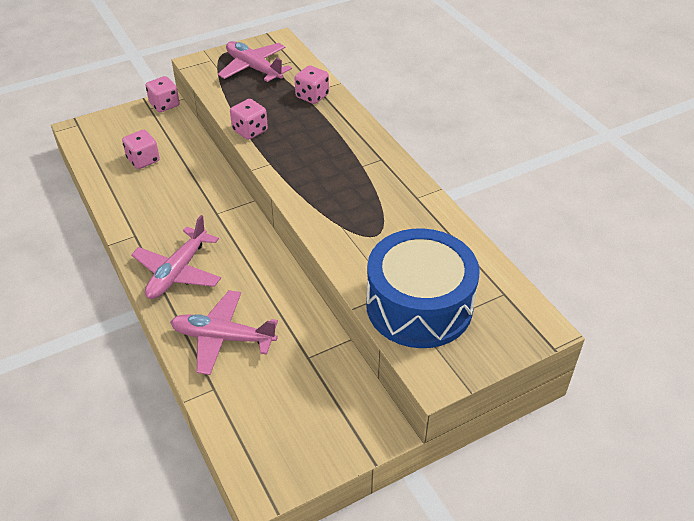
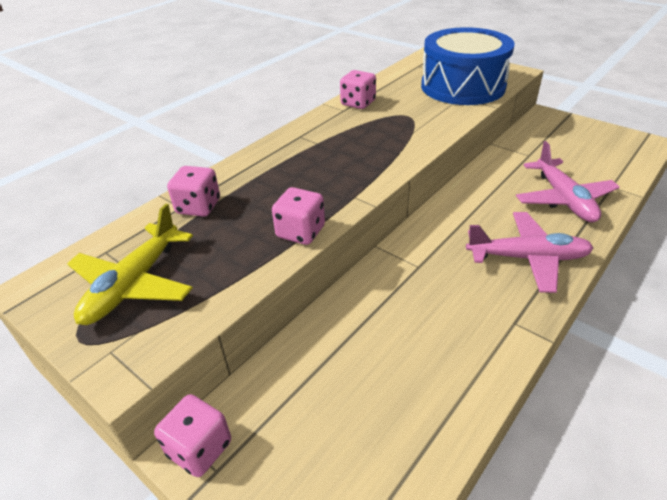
camera: 110 degrees left, 5 degrees down
pink dice [122,130,160,169] -> pink dice moved to [340,70,376,109]
pink plane [218,41,292,82] -> yellow plane [67,204,193,325]

